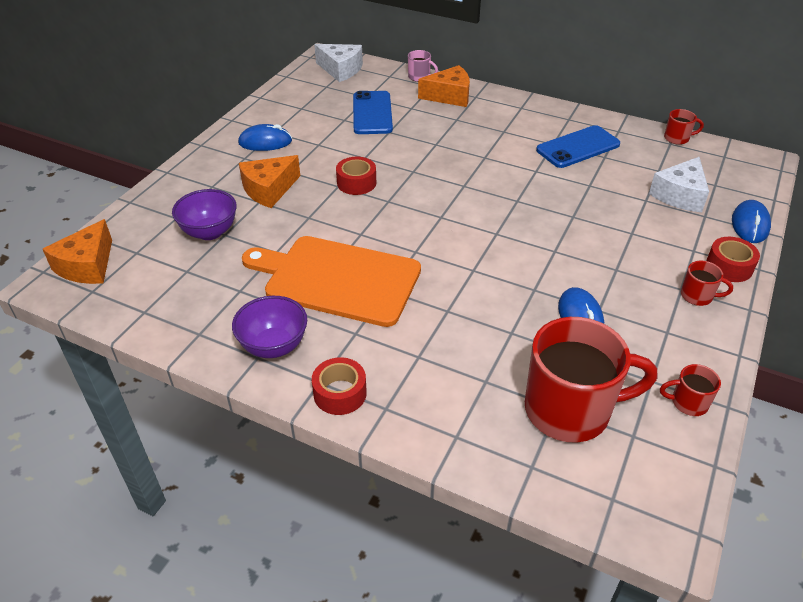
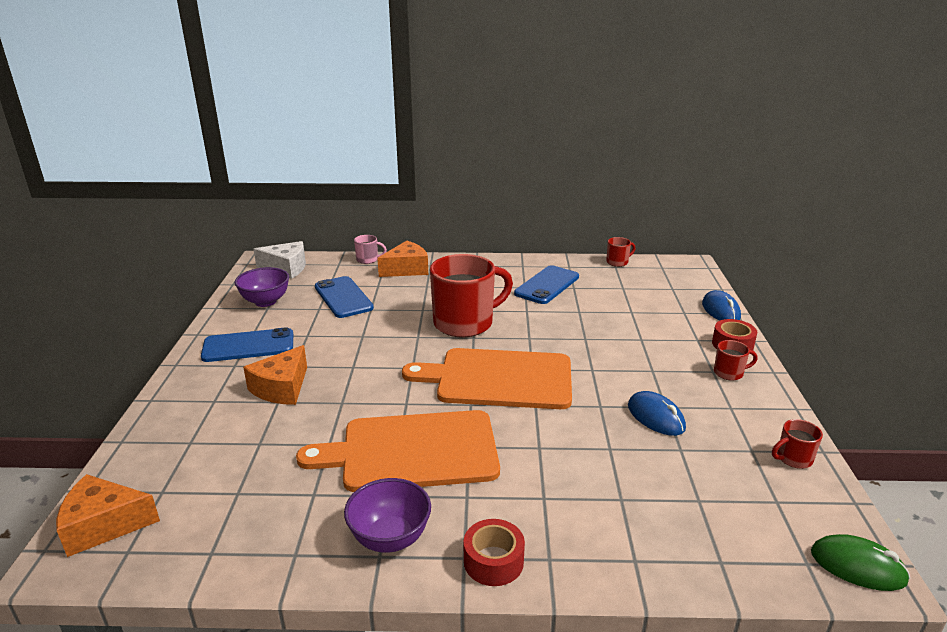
camera: 25 degrees left, 15 degrees down
orange cheese [43,219,112,284] -> orange cheese turned 90 degrees clockwise [56,474,160,557]
purple bowl [172,189,237,240] -> purple bowl moved to [235,267,289,307]
blue mouse [238,124,292,151] -> blue phone [201,327,293,362]
red tape [336,157,376,195] -> none
red mug [525,317,657,443] -> red mug moved to [430,254,513,337]
white cheese [649,157,709,212] -> none
none -> orange cutting board [402,348,572,409]
none -> green mouse [811,534,910,591]

